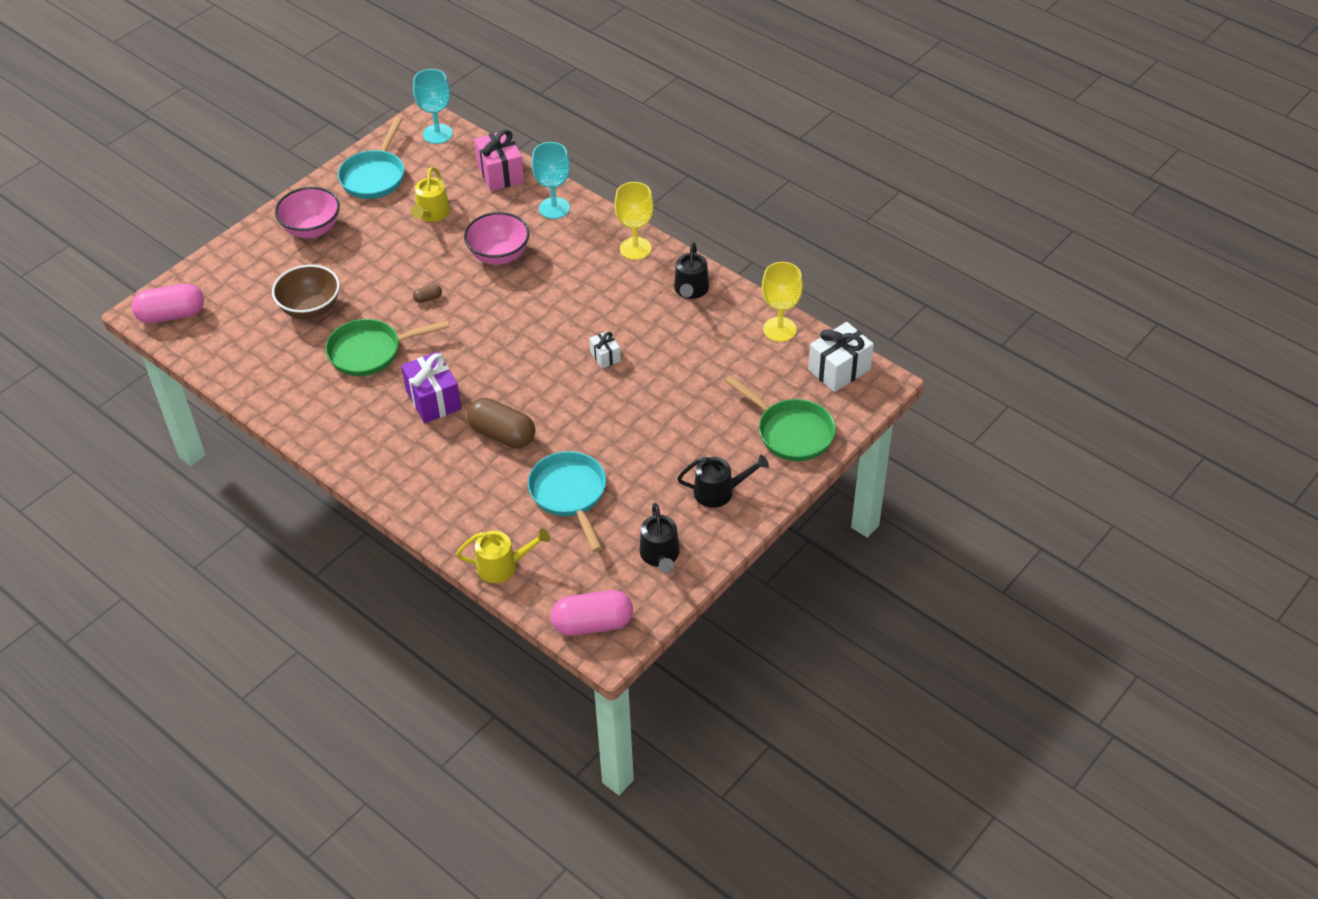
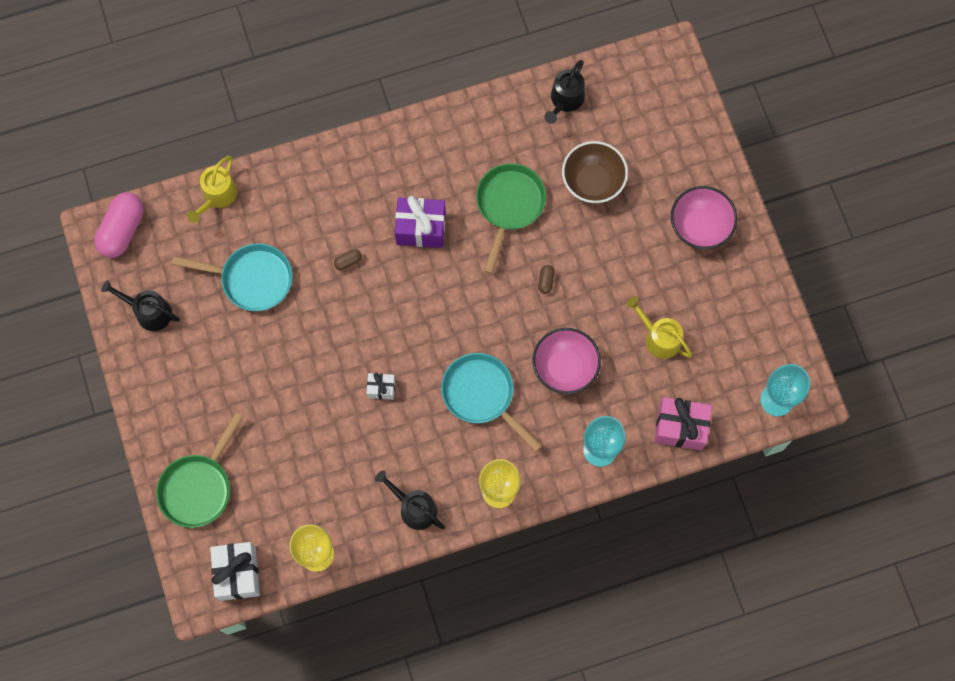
camera: 120 degrees right, 25 degrees up
pink capsule [131,284,204,323] -> none
turquoise pan [338,117,404,199] -> turquoise pan moved to [441,353,542,452]
brown capsule [467,398,535,448] -> brown capsule [334,249,362,270], size x0.42
black watering can [677,455,769,508] -> black watering can moved to [544,60,585,124]
green pan [725,375,836,461] -> green pan turned 45 degrees counterclockwise [156,412,243,528]

